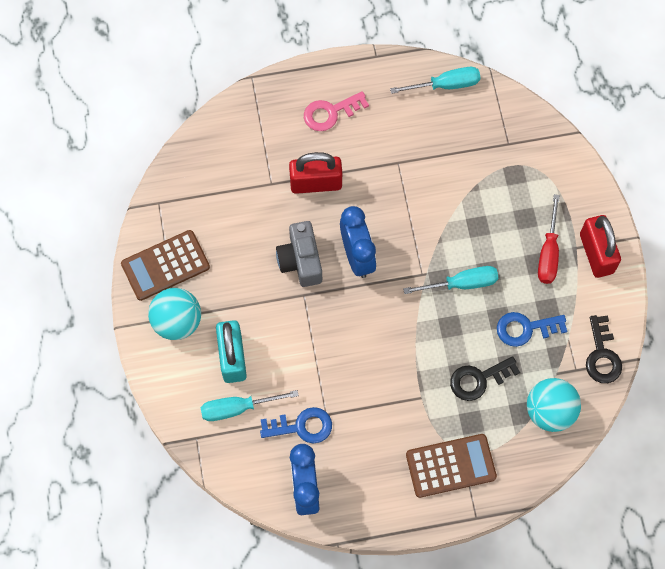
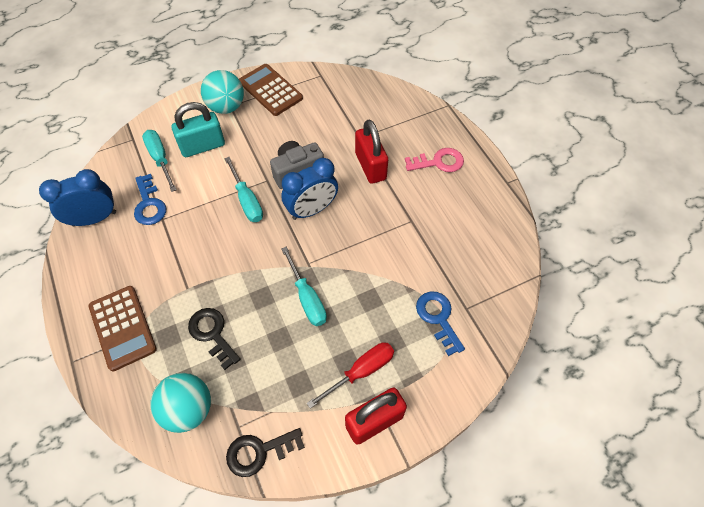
camera: 75 degrees right, 10 degrees down
pink key [304,91,369,131] -> pink key turned 120 degrees clockwise [405,148,464,172]
turquoise screwdriver [390,67,480,94] -> turquoise screwdriver moved to [225,157,263,222]
blue key [497,312,567,347] -> blue key moved to [416,292,465,356]
red screwdriver [538,194,560,284] -> red screwdriver turned 150 degrees clockwise [307,342,394,409]

